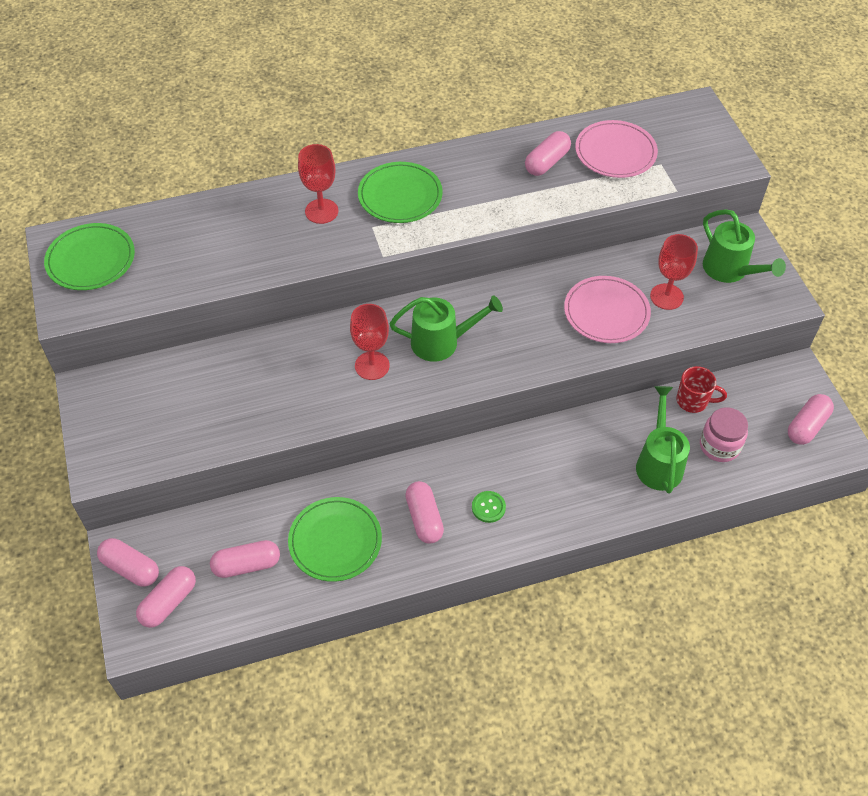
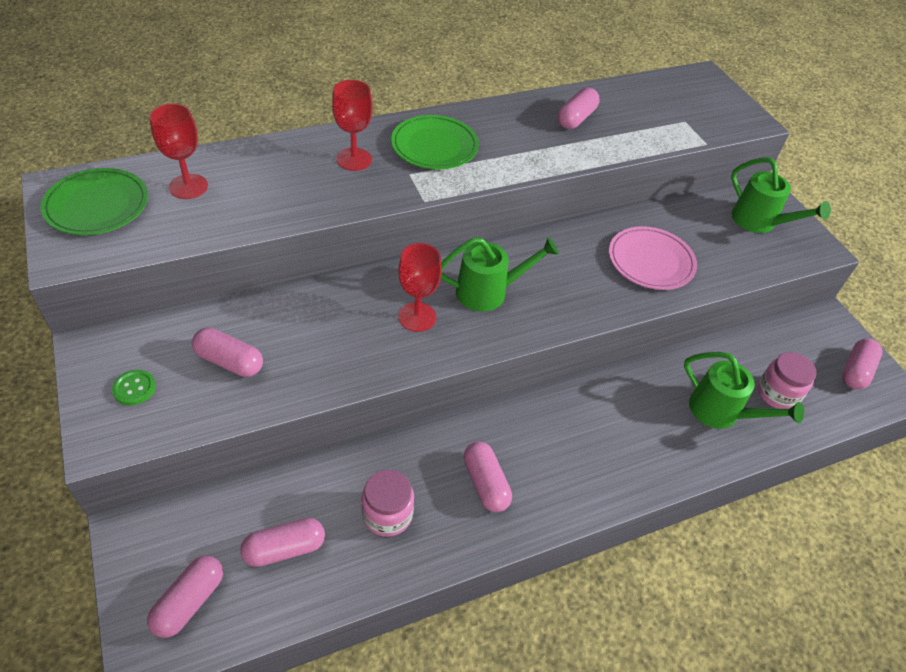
camera: 10 degrees left, 5 degrees down
pink capsule [97,538,159,587] -> pink capsule moved to [192,328,263,377]
green plate [288,497,382,582] -> pink jar [361,469,414,537]
green button [472,491,506,523] -> green button moved to [112,370,156,405]
pink plate [575,120,658,178] -> none
green watering can [636,386,690,493] -> green watering can turned 135 degrees clockwise [684,352,804,429]
red goblet [650,234,698,310] -> red goblet moved to [150,103,208,199]
red mug [676,366,727,413] -> none

